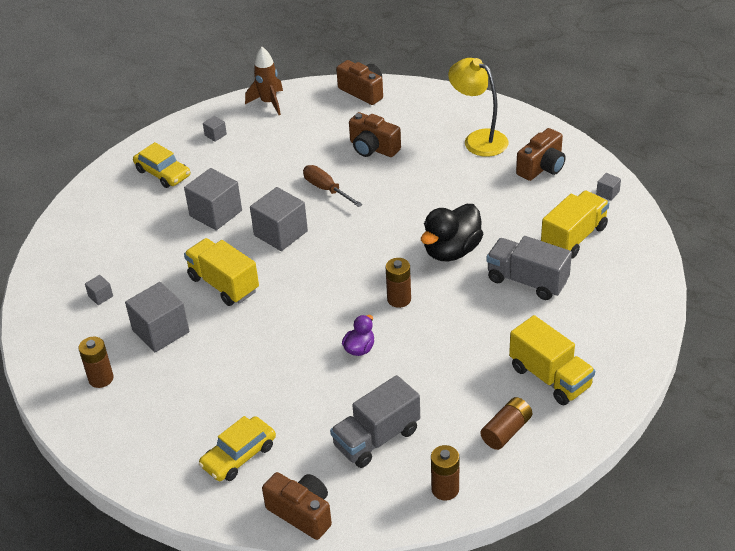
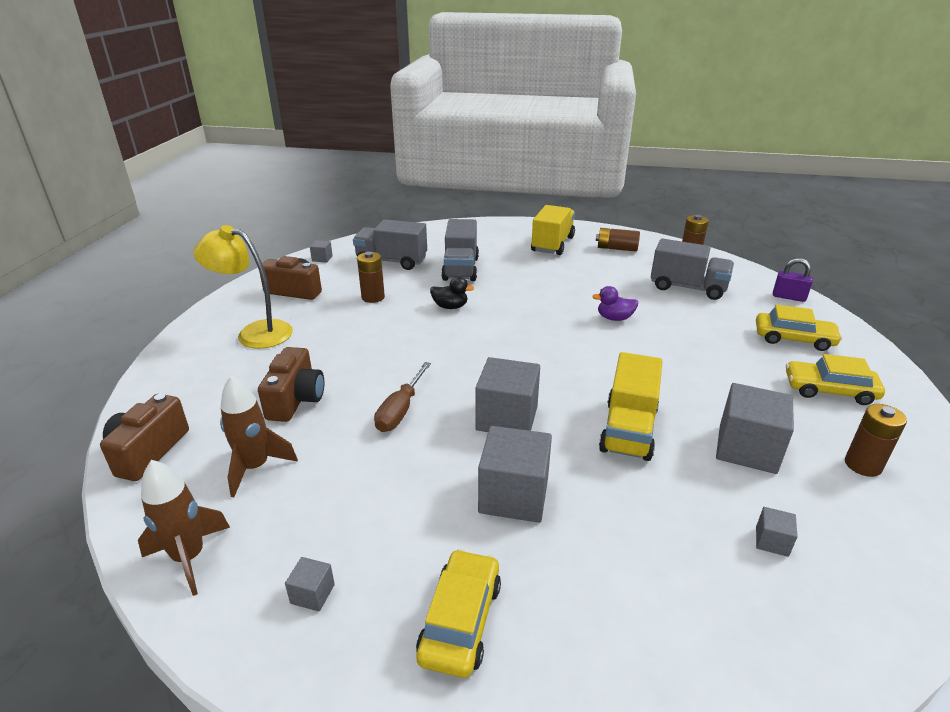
camera: 120 degrees left, 10 degrees down
brown camera [262,472,332,540] -> purple padlock [773,258,813,302]
brown battery [386,258,411,308] -> brown battery moved to [357,252,385,303]
black duck [421,204,483,261] -> black duck [430,276,474,309], size x0.53
yellow lamp [448,58,508,157] -> yellow lamp turned 90 degrees clockwise [193,225,293,349]
yellow truck [541,191,609,259] -> grey truck [353,220,427,270]
none -> brown rocket [220,375,298,497]
none -> yellow car [786,354,885,405]

